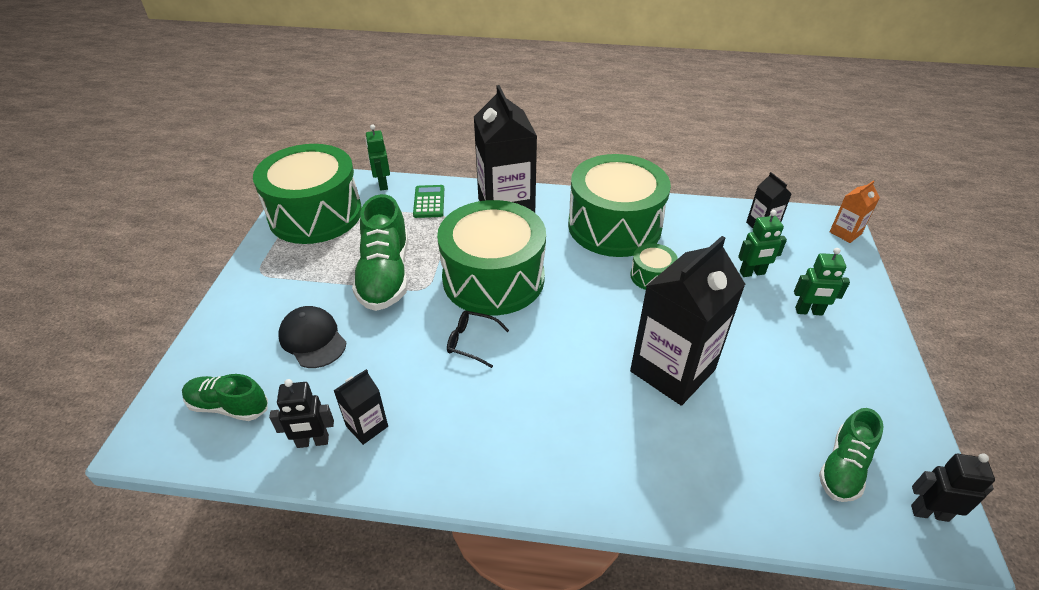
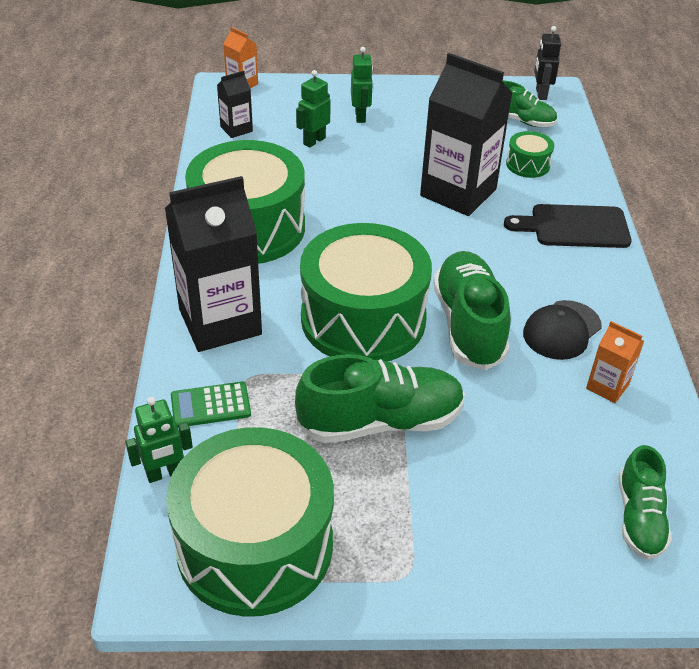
camera: 100 degrees left, 0 degrees up
black robot [269,379,334,448] -> none
black cap [278,306,346,368] -> black cap moved to [523,300,602,360]
black carton [333,369,388,445] -> orange carton [586,321,644,403]
black glasses [447,311,509,368] -> green shoe [433,251,511,370]
green drum [630,243,678,290] -> green drum moved to [506,131,554,178]
green robot [738,210,787,277] -> green robot turned 120 degrees counterclockwise [296,70,331,147]
none -> black cutting board [504,204,632,248]

